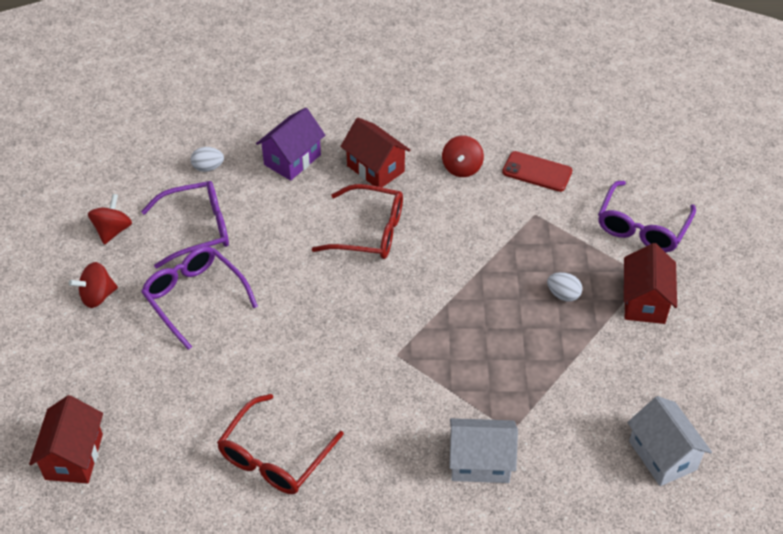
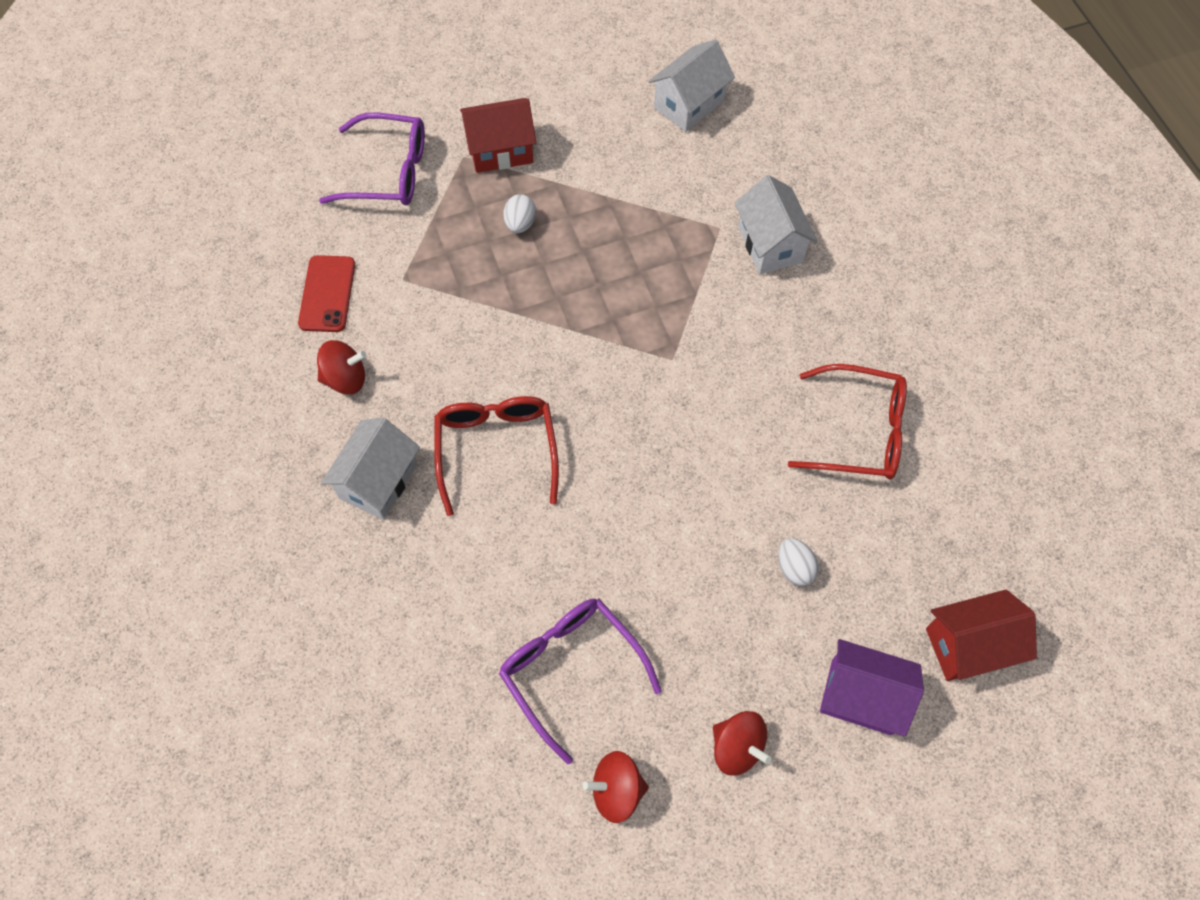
camera: 110 degrees left, 15 degrees up
purple glasses [141,246,258,350] -> none
white egg [191,147,224,172] -> white egg moved to [778,538,819,586]
purple house [256,107,325,181] -> purple house moved to [820,639,924,737]
red house [340,117,411,187] -> white house [321,418,420,520]

